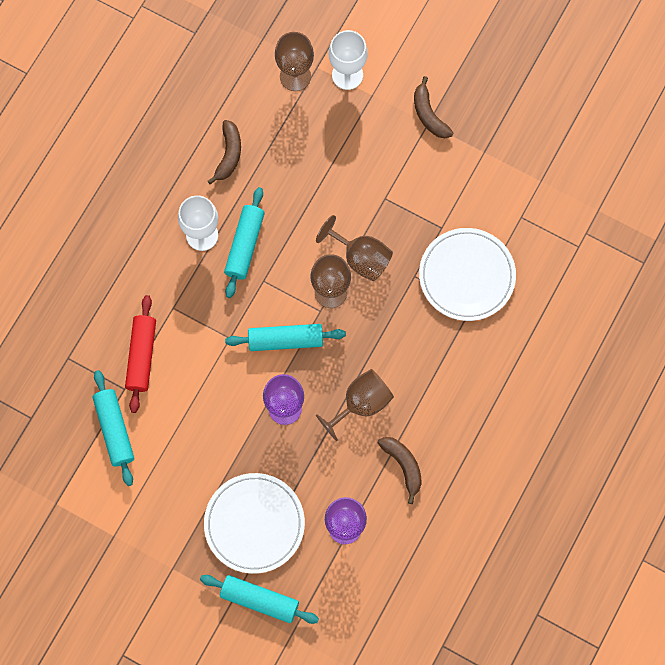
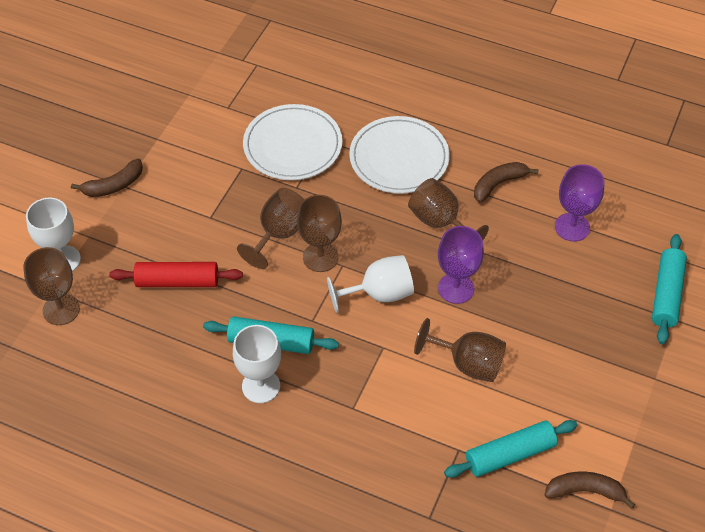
camera: 95 degrees left, 20 degrees down
red rolling pin [125,295,156,413] -> red rolling pin moved to [109,262,243,287]
white plate [204,473,305,574] -> white plate moved to [349,116,450,194]
brown banana [208,120,241,185] -> brown banana moved to [545,471,635,509]
turquoise rolling pin [225,324,346,351] -> white goblet [327,255,414,313]
none -> brown goblet [414,318,506,382]

